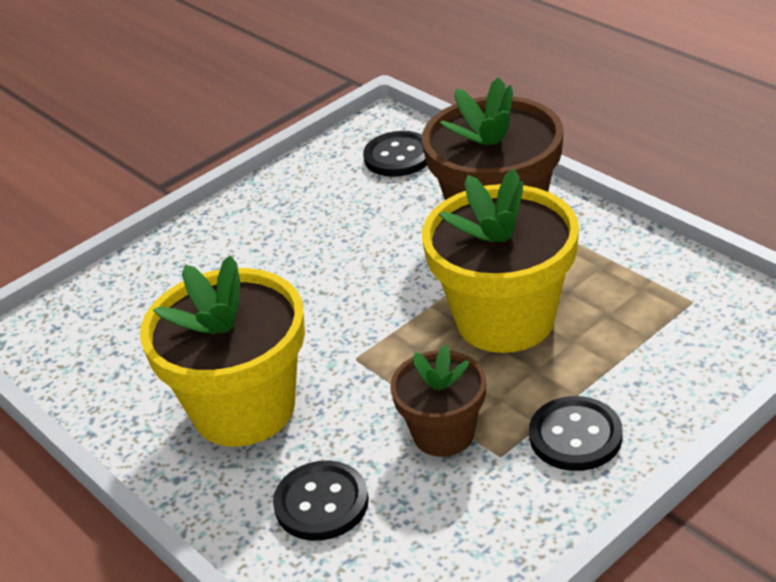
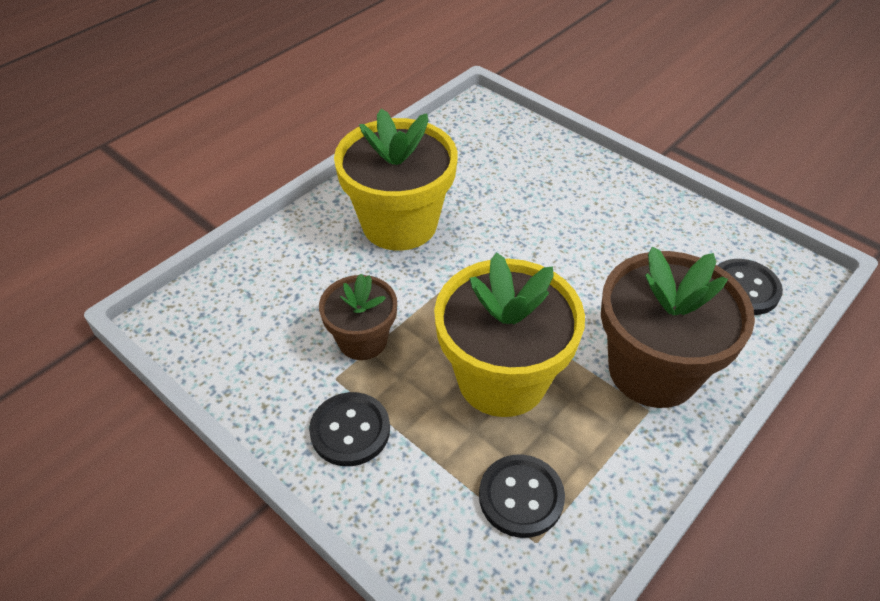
camera: 80 degrees right, 10 degrees up
black button [273,460,369,541] -> black button moved to [479,454,565,538]

